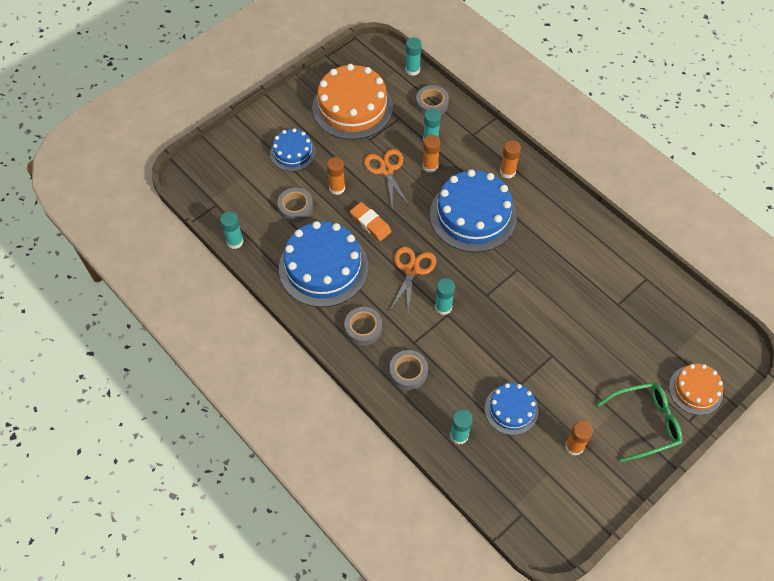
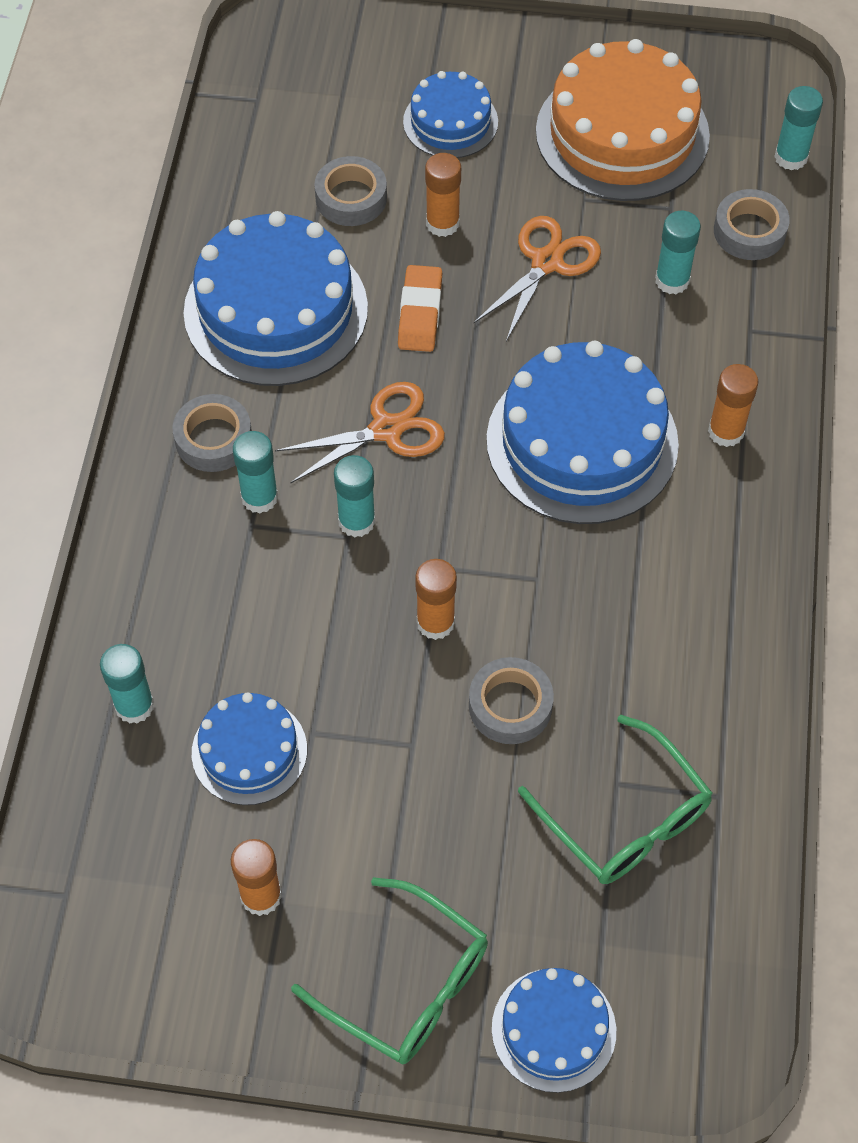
camera: 50 degrees right, 0 degrees up
turquoise glue stick [220,211,243,249] -> turquoise glue stick moved to [233,431,278,513]
grey tape [389,350,428,390] -> grey tape moved to [469,657,554,744]
orange glue stick [422,135,441,173] -> orange glue stick moved to [415,559,457,640]
orange cake [669,363,723,415] -> blue cake [492,968,616,1093]
none -> green glasses [518,715,713,884]

